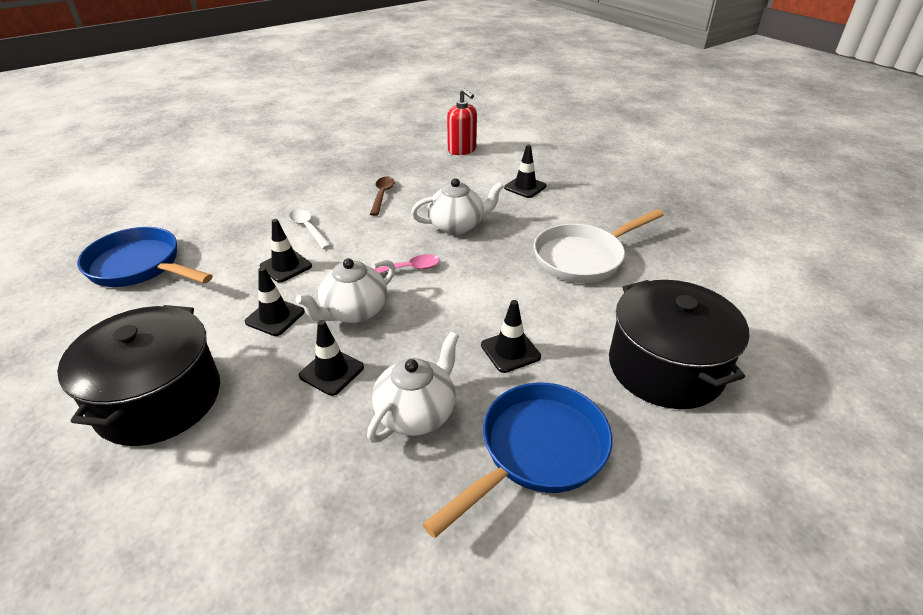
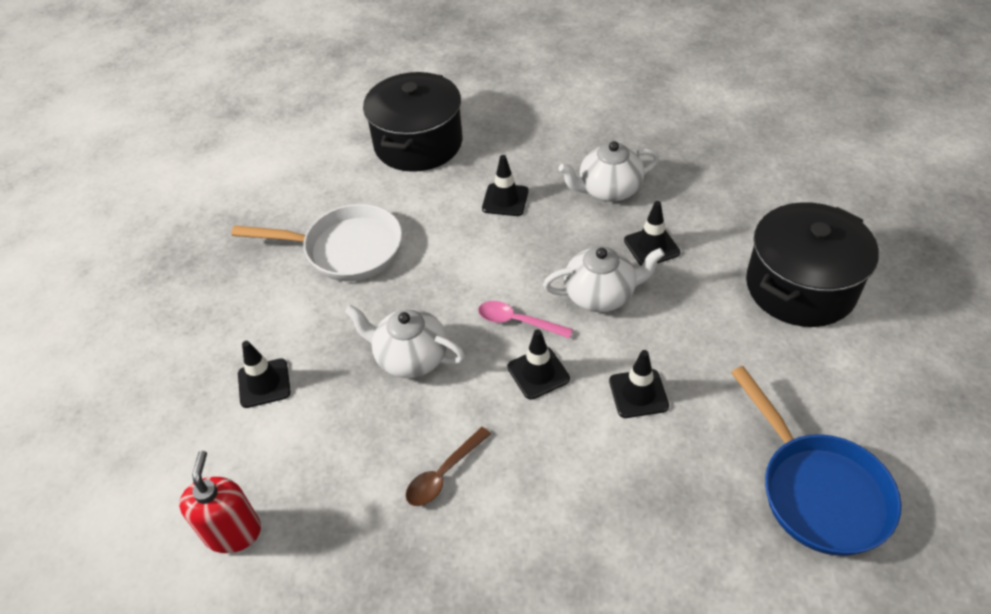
camera: 140 degrees left, 10 degrees up
black traffic cone [245,267,304,336] -> black traffic cone moved to [507,329,570,400]
white spoon [289,209,331,249] -> none
blue pan [422,383,612,538] -> none

